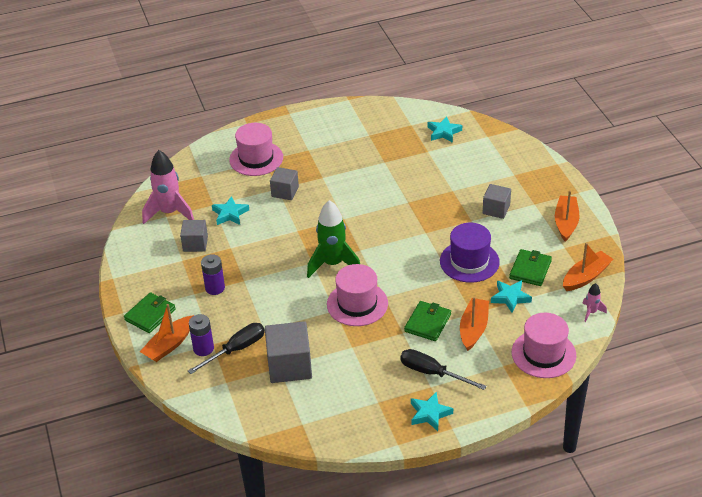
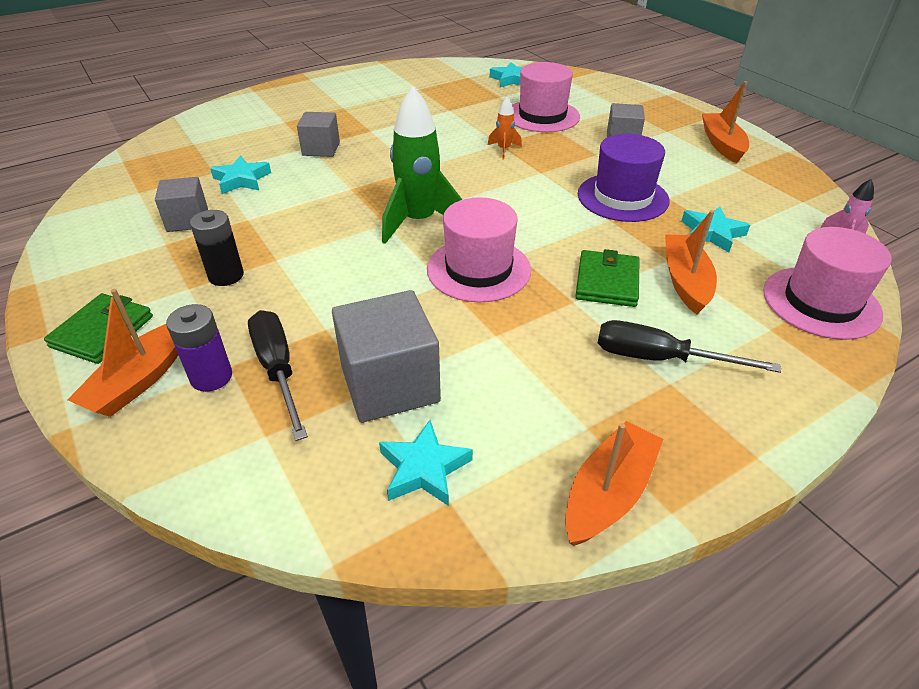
camera: 15 degrees left, 0 degrees up
pink rocket [142,150,194,224] -> none
black screwdriver [188,323,265,374] -> black screwdriver turned 60 degrees counterclockwise [248,310,308,441]
purple battery [201,254,225,295] -> black battery [190,210,244,286]
pink hat [229,123,283,176] -> pink hat moved to [512,62,580,132]
turquoise star [411,392,453,431] -> turquoise star moved to [379,420,473,506]
green wallet [509,249,552,286] -> none
orange boat [563,243,613,291] -> orange boat moved to [565,421,663,546]
none -> orange rocket [488,97,522,160]

